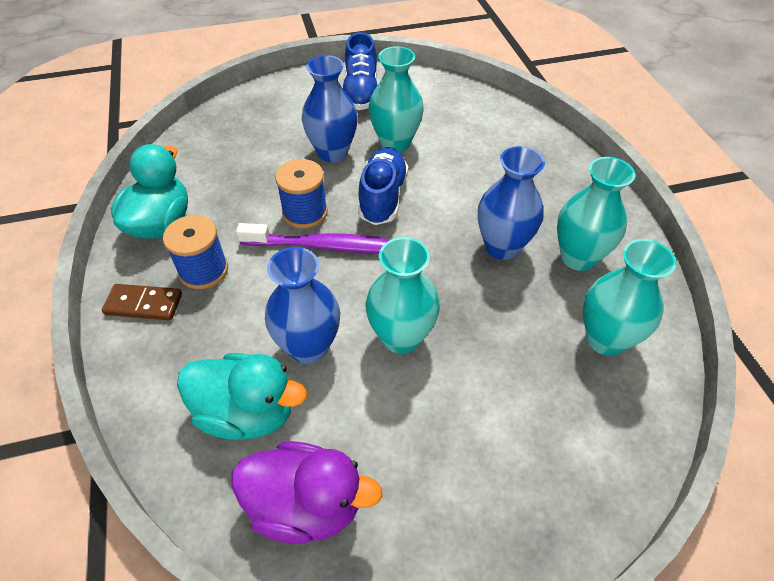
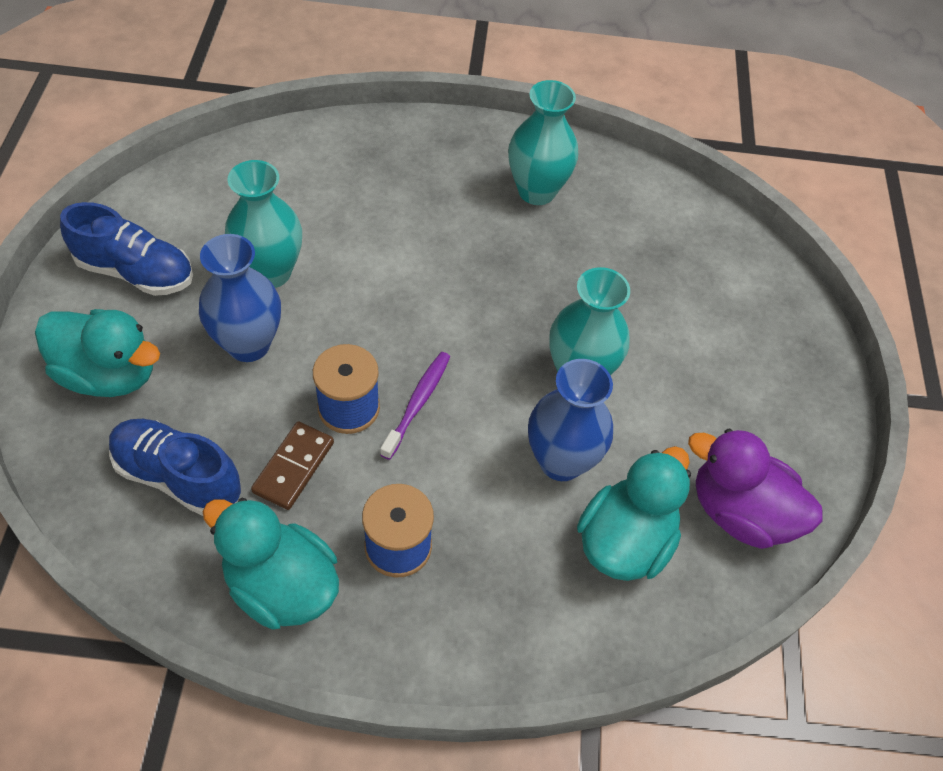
camera: 75 degrees left, 5 degrees up
brown domino [102,284,182,320] -> brown domino moved to [251,421,334,510]
purple duck [231,441,382,544] -> purple duck turned 90 degrees counterclockwise [688,429,823,549]
purple toothbrush [236,223,391,254] -> purple toothbrush [380,352,450,460], size x0.64
blue shoe [358,147,408,225] -> blue shoe moved to [109,419,241,516]
blue vase [478,146,545,260] -> none
turquoise vase [583,239,676,356] -> none
none -> turquoise duck [35,309,160,397]

